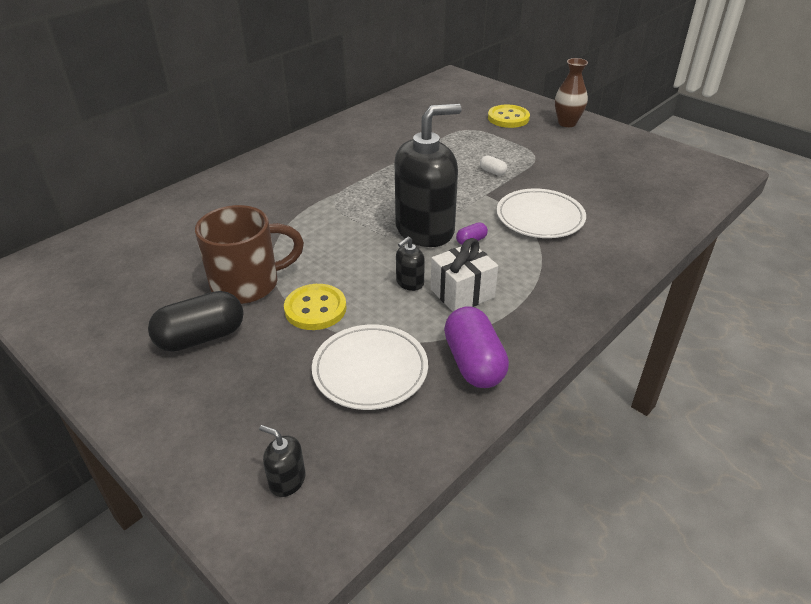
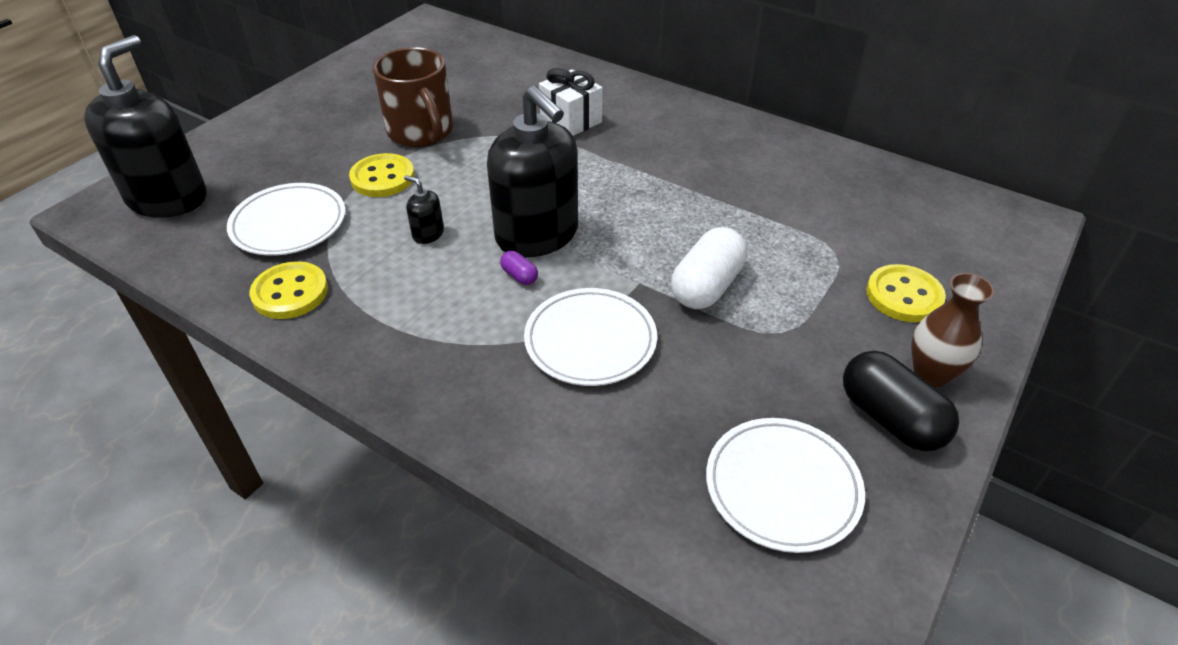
camera: 80 degrees right, 5 degrees up
black capsule [148,291,244,352] -> black capsule moved to [843,351,959,451]
black soap dispenser [259,425,306,497] -> black soap dispenser [84,35,207,218], size x2.50
white gift [431,238,498,312] -> white gift moved to [539,68,603,136]
purple capsule [444,306,509,388] -> yellow button [250,261,328,319]
white capsule [480,155,507,176] -> white capsule [671,227,747,309], size x2.21
none -> white plate [706,418,865,553]

